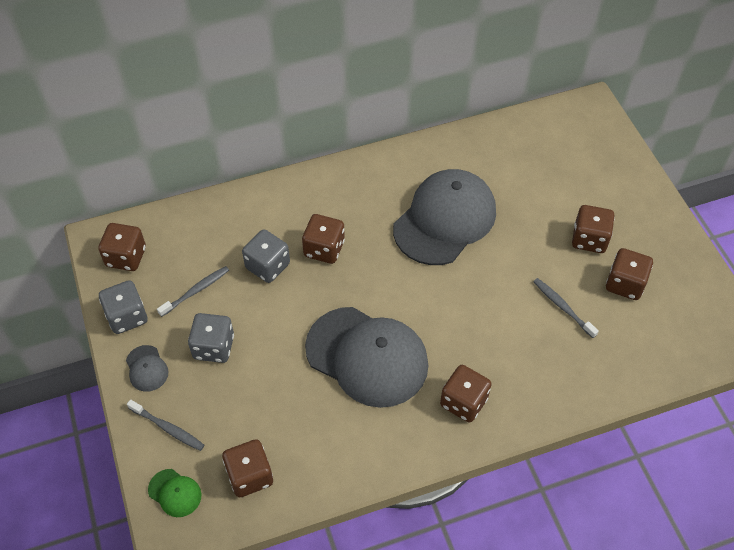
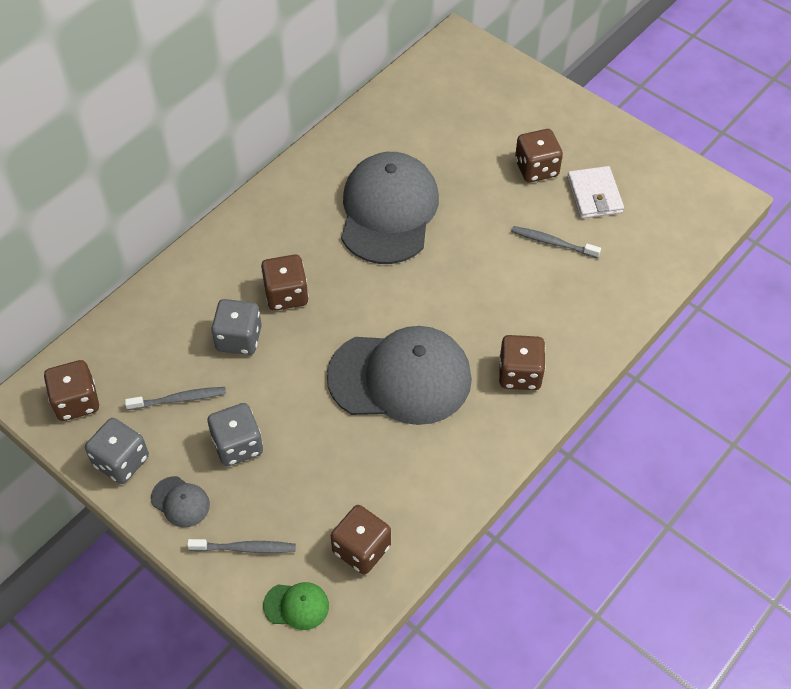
camera: 30 degrees left, 0 degrees up
grey toothbrush [157,266,229,317] -> grey toothbrush turned 60 degrees clockwise [125,387,226,410]
brown dice [606,248,653,300] -> white wallet [567,166,624,219]

